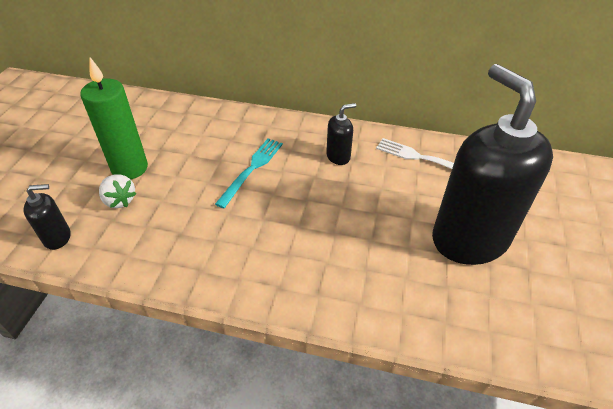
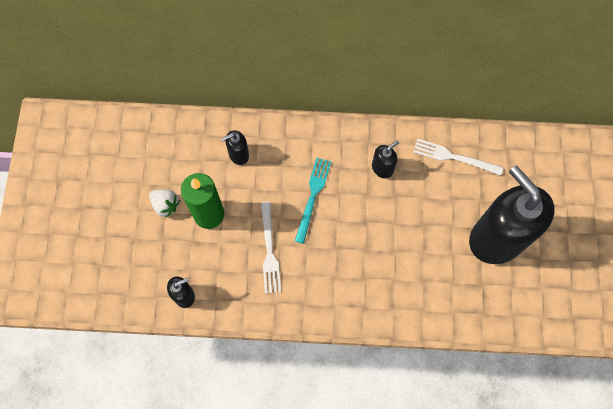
camera: 10 degrees left, 25 degrees up
white strawberry [99,174,137,208] -> white strawberry moved to [149,190,180,218]
none -> black soap dispenser [221,130,249,165]
none -> white fork [261,202,281,294]

